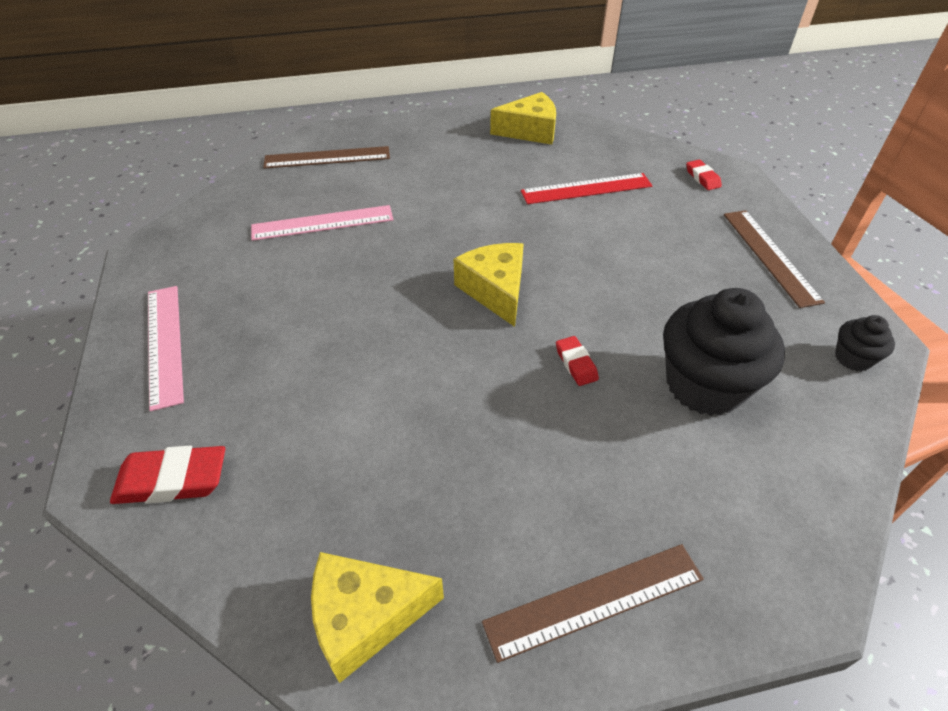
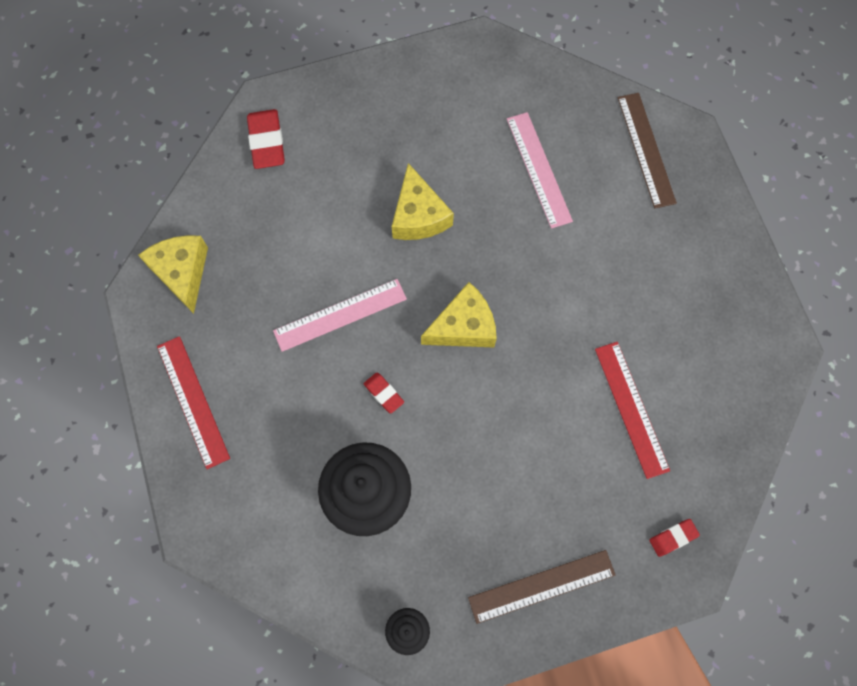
camera: 85 degrees right, 25 degrees up
pink ruler [148,286,184,411] -> pink ruler moved to [273,279,407,352]
brown ruler [482,544,704,663] -> red ruler [157,336,230,469]
yellow cheese [490,92,556,145] -> yellow cheese moved to [392,163,454,240]
red eraser [556,336,599,386] -> red eraser turned 75 degrees clockwise [364,373,404,414]

